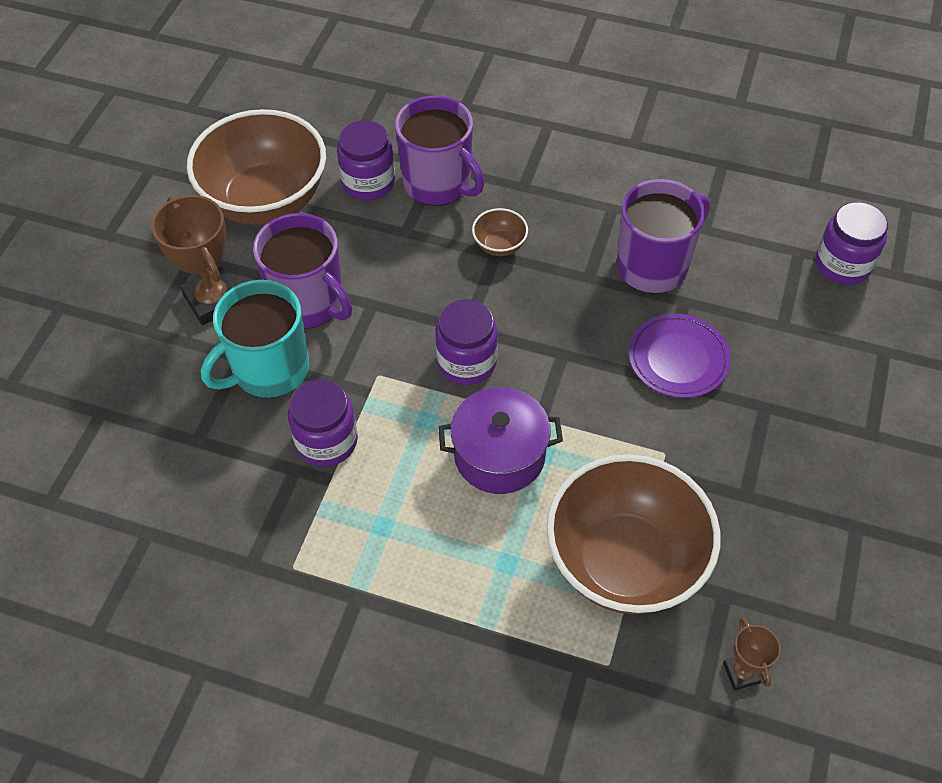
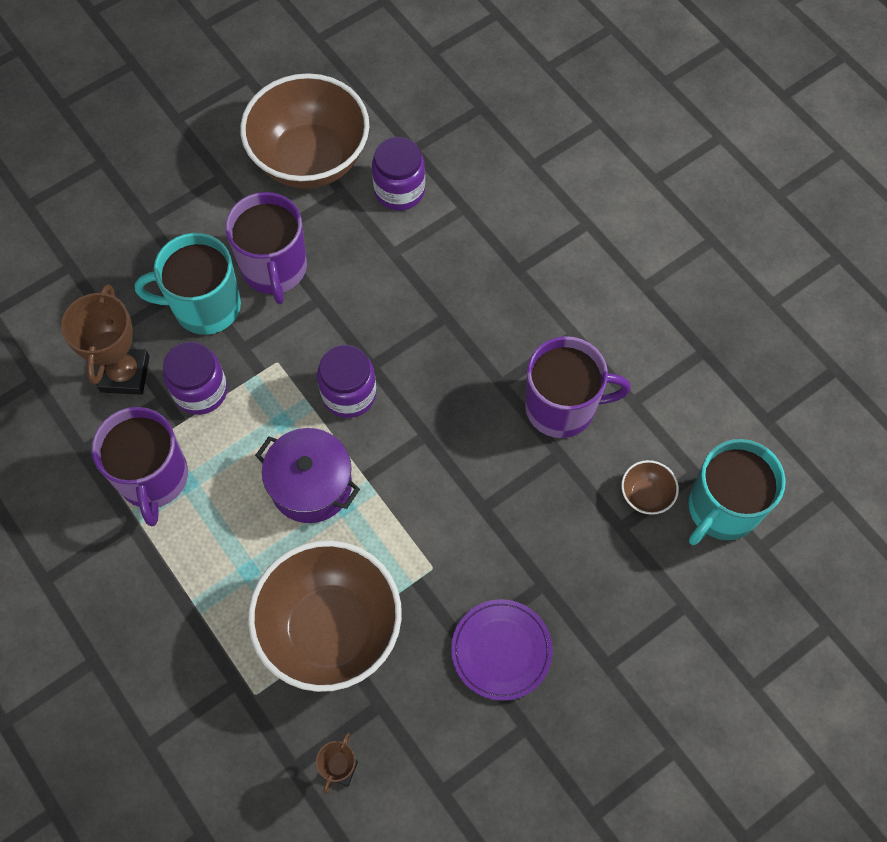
camera: 35 degrees right, 10 degrees up
brown trophy [151,195,235,325] -> brown trophy moved to [61,284,149,395]
purple mug [395,95,484,206] -> purple mug moved to [92,407,188,527]
brown bowl [472,208,528,256] -> brown bowl moved to [621,460,679,515]
purple plate [629,314,731,398] -> purple plate moved to [451,599,553,701]
purple jar [816,202,888,285] -> turquoise mug [689,439,786,545]

